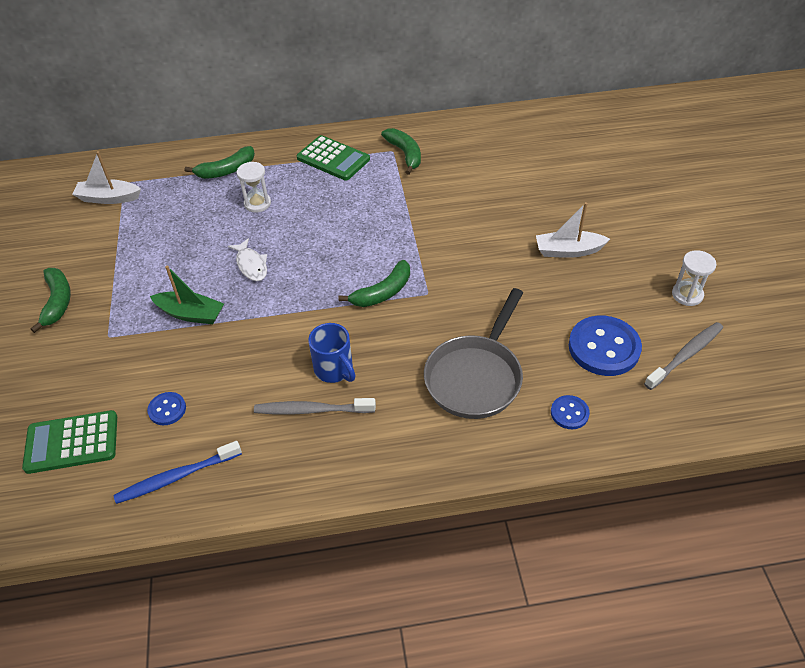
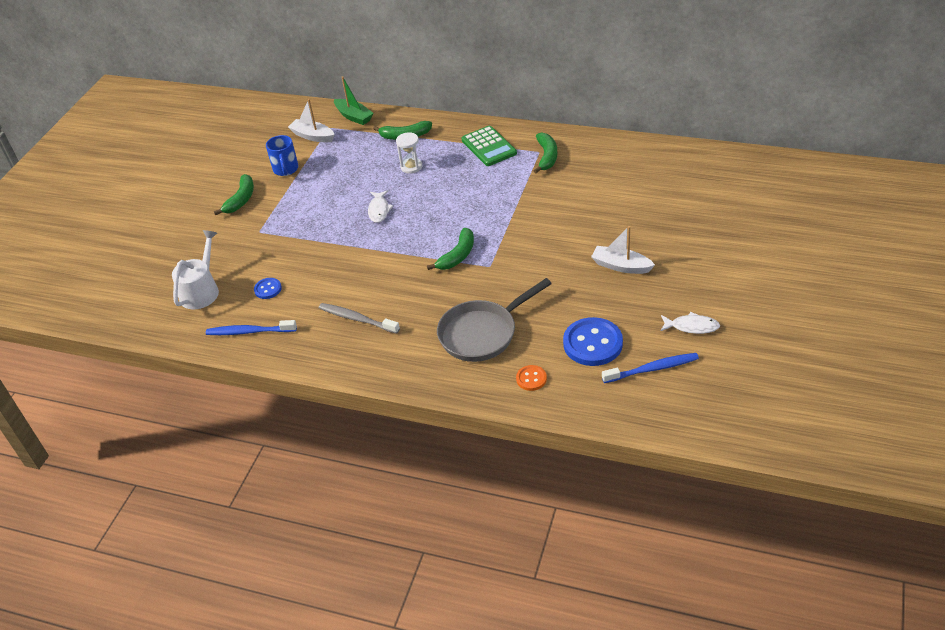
camera: 30 degrees right, 5 degrees down
green calculator [22,410,117,474] -> white watering can [172,230,219,310]
green boat [150,266,224,324] -> green boat moved to [334,76,373,125]
blue mug [308,323,356,383] -> blue mug moved to [266,135,299,176]
green banana [338,260,410,307] -> green banana turned 45 degrees counterclockwise [427,228,474,270]
blue button [551,395,590,429] -> orange button [516,365,547,391]
grey toothbrush [644,322,723,390] -> blue toothbrush [602,353,699,383]
white hourglass [672,250,716,306] -> white fish [661,312,720,334]

